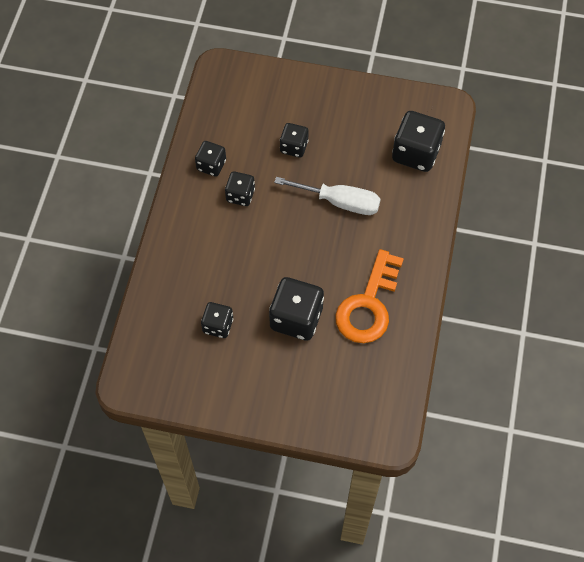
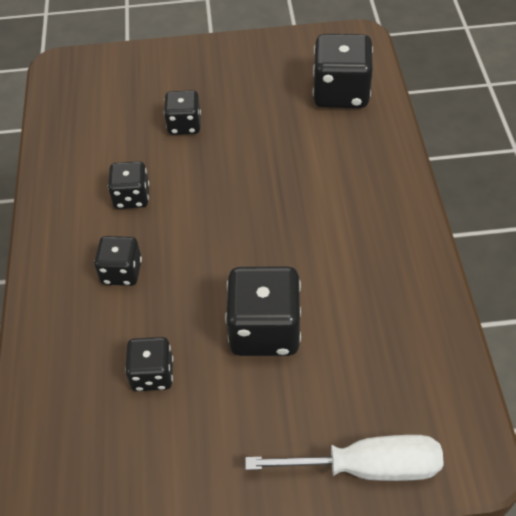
camera: 15 degrees left, 10 degrees down
black dice [195,141,226,177] -> black dice moved to [94,236,142,286]
white screwdriver [274,177,381,215] -> white screwdriver moved to [245,435,444,481]
orange key [335,249,404,343] -> none

